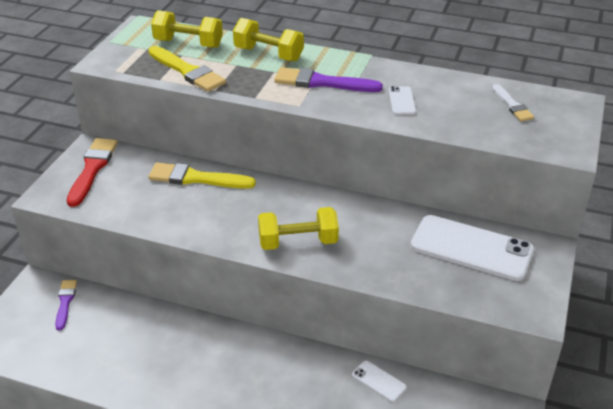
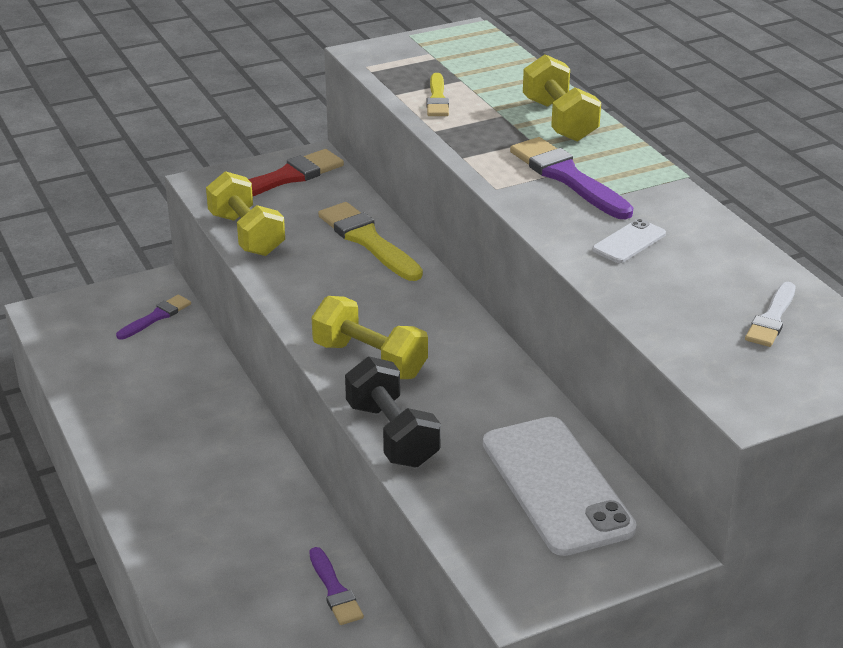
camera: 45 degrees right, 5 degrees down
yellow brush [149,46,226,92] -> yellow brush [427,73,449,116], size x0.60
yellow dumbbell [151,10,223,48] -> yellow dumbbell moved to [206,171,285,256]
white phone [352,360,407,402] -> purple brush [309,547,364,625]
none -> black dumbbell [345,356,441,468]

